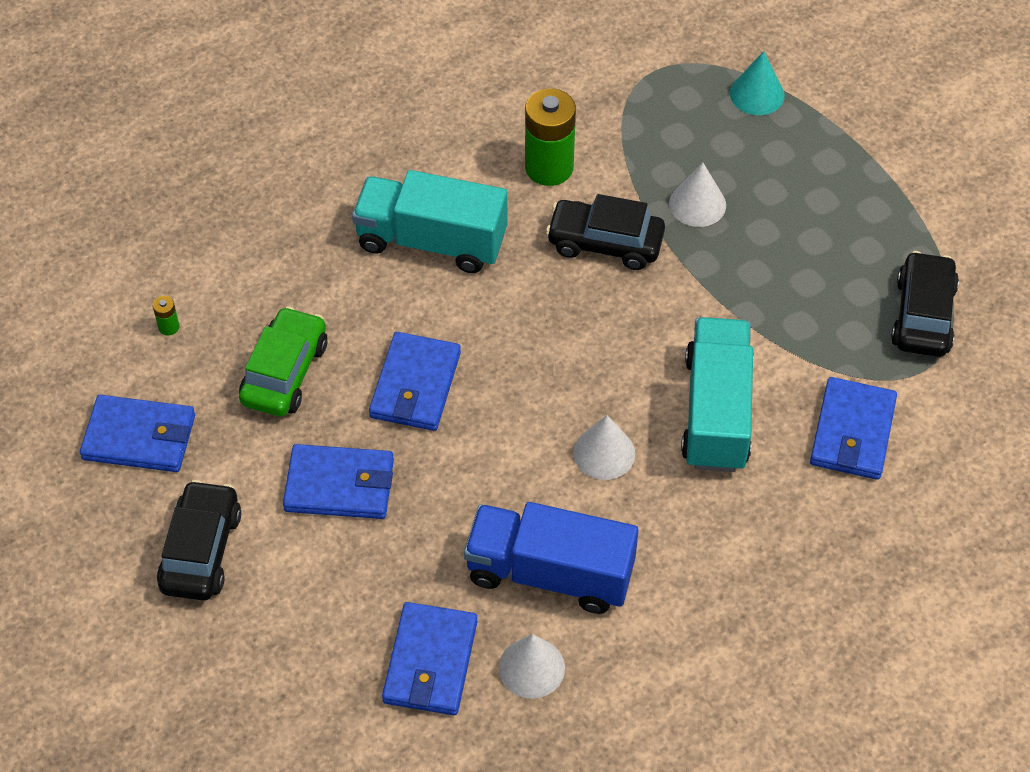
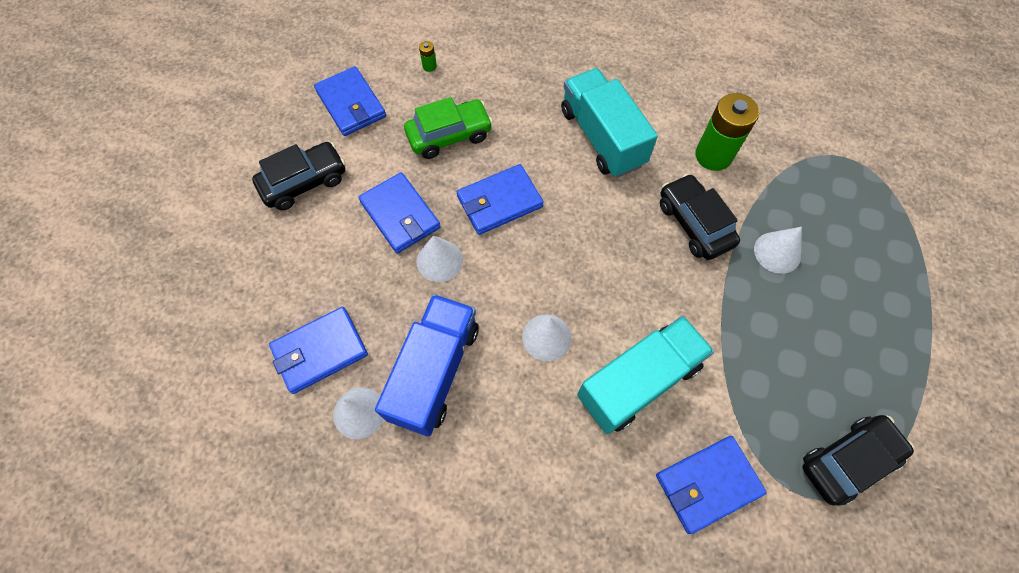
camera: 50 degrees right, 10 degrees up
blue truck [464,502,639,614] -> blue truck turned 45 degrees clockwise [375,294,479,437]
turquoise cone [730,51,785,115] -> none
none -> white cone [416,235,463,282]

